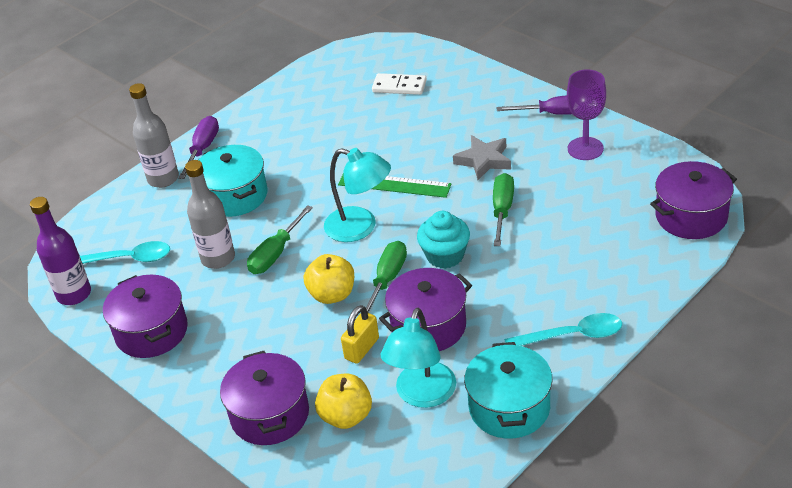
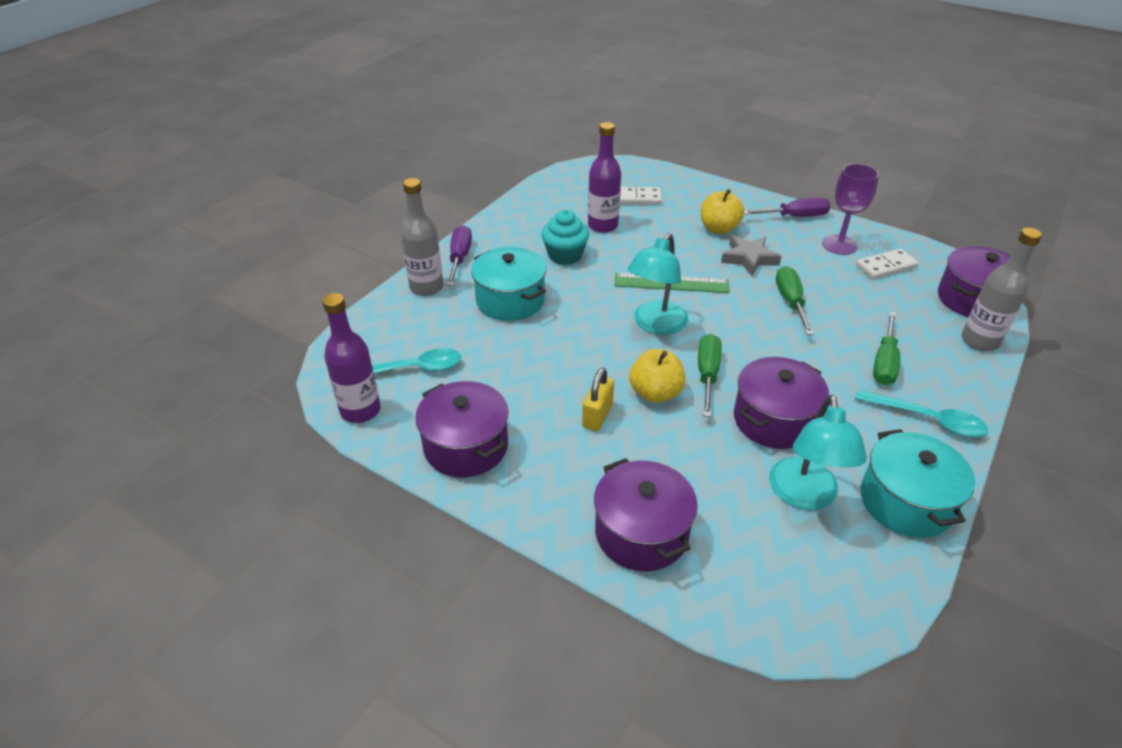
camera: 15 degrees left, 0 degrees up
grey bottle [185,160,235,269] -> grey bottle moved to [962,228,1042,351]
green screwdriver [247,205,313,274] -> green screwdriver moved to [873,312,900,385]
yellow apple [315,374,372,429] -> yellow apple moved to [701,189,744,234]
turquoise lamp [324,148,391,242] -> turquoise lamp turned 105 degrees clockwise [628,233,688,335]
yellow padlock [341,305,379,364] -> yellow padlock moved to [582,368,614,431]
turquoise cupcake [417,211,470,269] -> turquoise cupcake moved to [541,210,589,265]
turquoise spoon [504,313,622,346] -> turquoise spoon turned 45 degrees clockwise [855,390,988,437]
none -> purple bottle [588,122,621,233]
none -> white domino [856,249,918,279]

